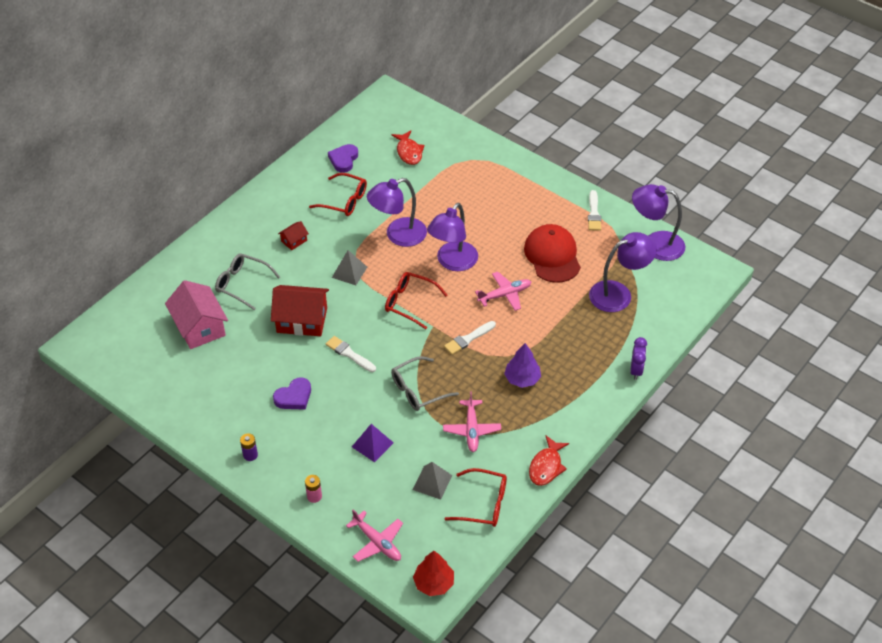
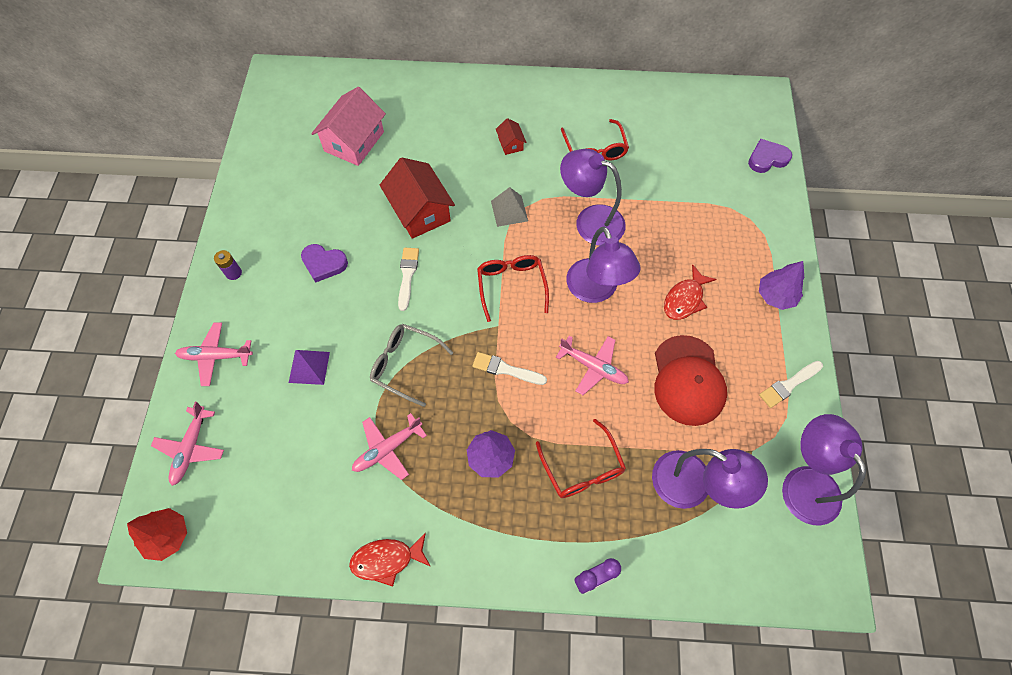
camera: 55 degrees right, 15 degrees up
grey glasses [215,253,280,310] -> none
red house [278,221,309,250] -> red house turned 60 degrees clockwise [496,118,526,155]
pink battery [305,475,322,503] -> pink plane [175,323,253,386]
purple heart [328,144,358,173] -> purple heart moved to [748,139,792,173]
red fish [391,130,425,165] -> red fish moved to [664,264,717,320]
grey pyramid [412,462,452,500] -> none
purple lamp [427,203,478,271] -> purple lamp turned 105 degrees counterclockwise [566,226,640,303]
red glasses [445,468,507,527] -> red glasses moved to [536,419,626,498]
red cap [524,224,581,283] -> red cap turned 135 degrees clockwise [654,335,727,426]
none -> purple tree [759,261,804,310]

